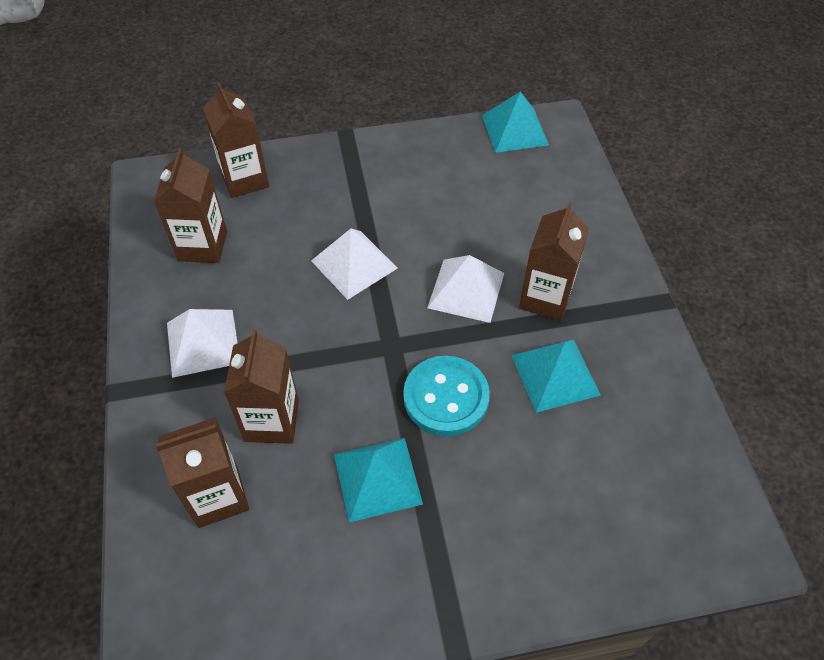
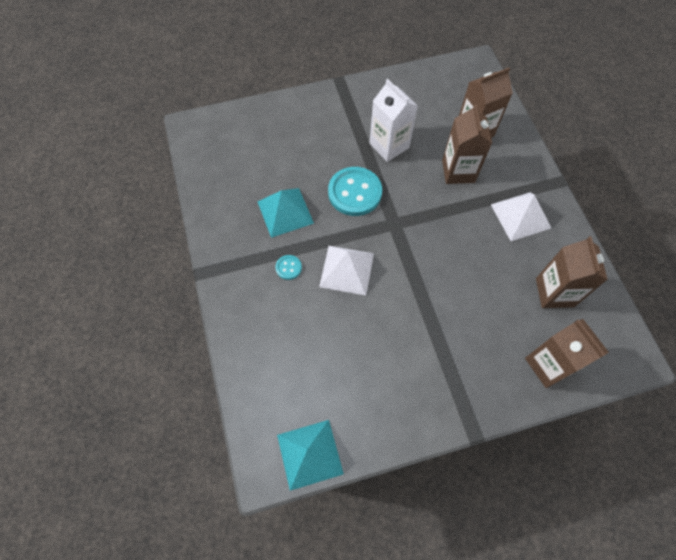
camera: 175 degrees right, 10 degrees up
white pyramid [311,228,398,300] -> none
turquoise pyramid [334,438,423,522] -> white carton [370,79,418,162]
brown carton [519,202,589,321] -> turquoise button [275,255,302,280]

